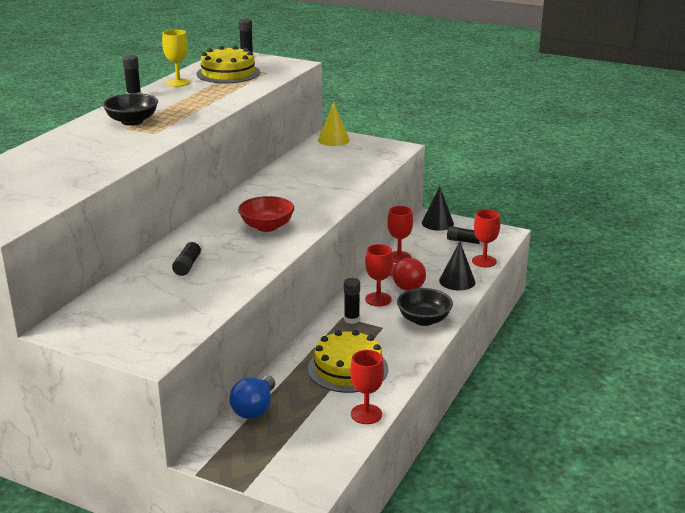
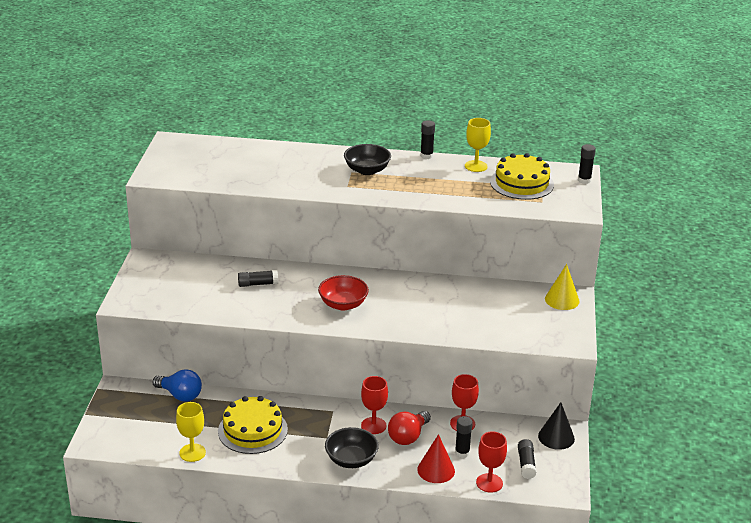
camera: 70 degrees right, 5 degrees up
blue light bulb [229,376,275,419] -> blue light bulb turned 150 degrees counterclockwise [153,369,202,402]
black glue stick [344,278,360,324] -> black glue stick moved to [455,416,473,458]
red goblet [350,350,384,424] -> yellow goblet [176,402,206,462]
black cone [439,241,475,291] -> red cone [417,434,455,483]

